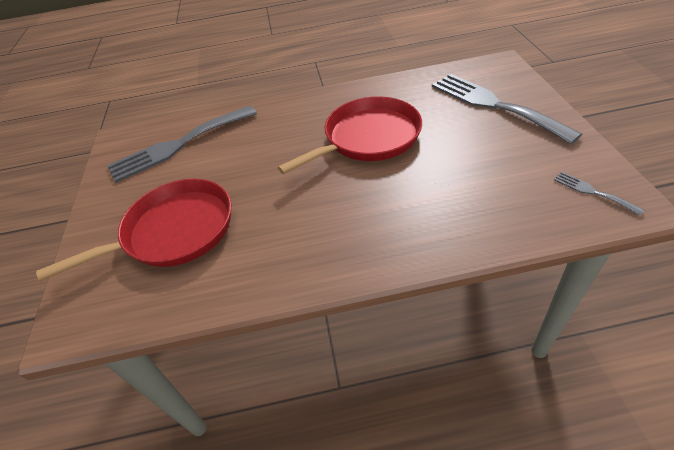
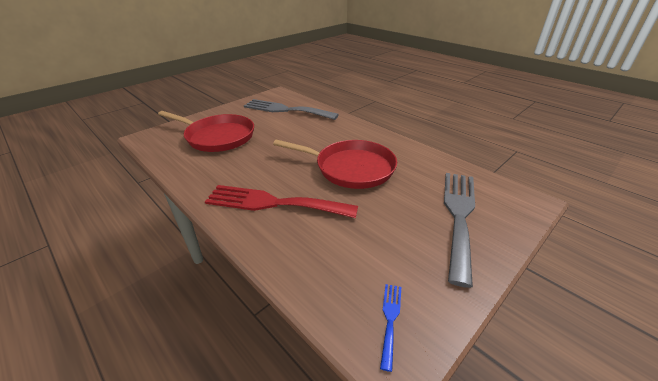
camera: 50 degrees right, 10 degrees down
grey fork [554,172,645,216] -> blue fork [380,284,401,372]
none -> red fork [205,185,358,218]

